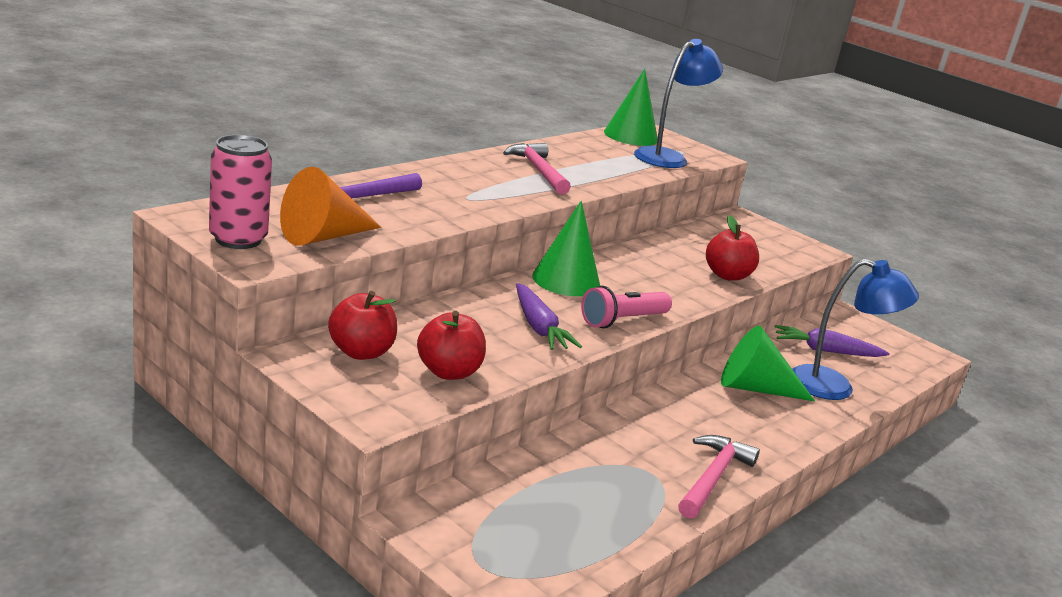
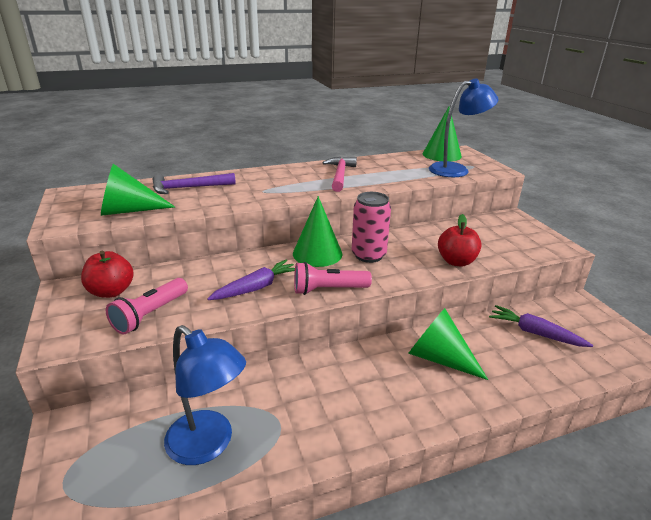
camera: 30 degrees right, 5 degrees up
pink can [209,135,272,249] -> pink can moved to [352,192,391,263]
orange cone [280,167,381,246] -> green cone [101,164,175,216]
red apple [417,311,486,380] -> pink flashlight [106,278,188,334]
purple carrot [516,283,582,350] -> purple carrot turned 135 degrees counterclockwise [207,259,295,300]
pink hammer [678,435,760,519] -> none
blue lamp [792,259,919,400] -> blue lamp moved to [164,325,246,465]

